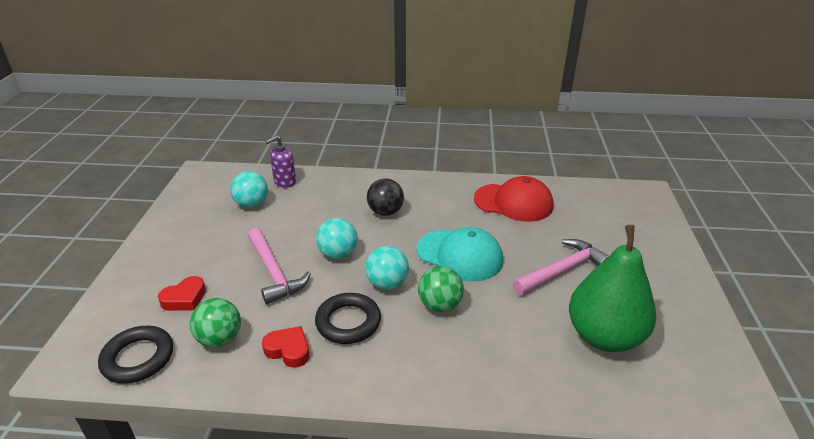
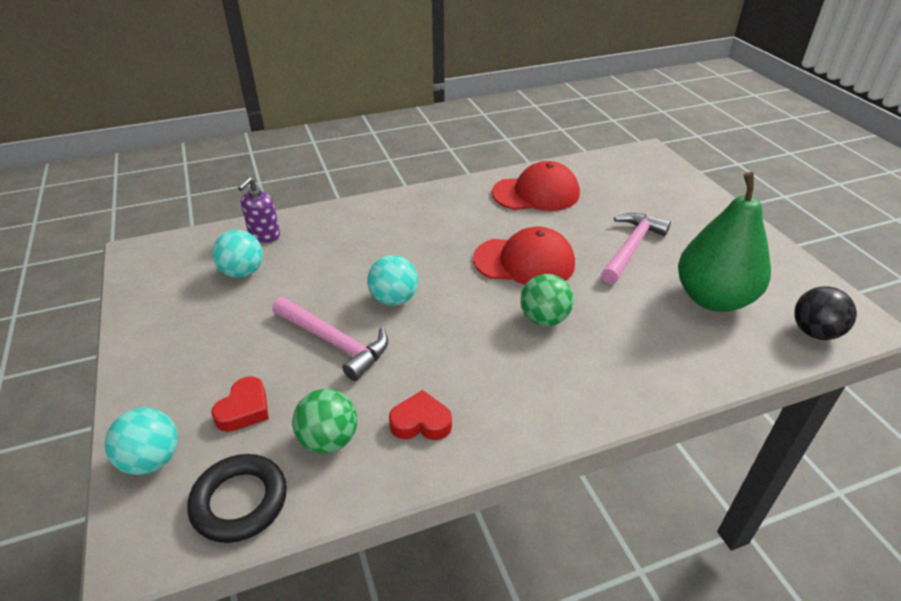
camera: 25 degrees left, 5 degrees up
black ring [315,293,381,344] -> none
turquoise ball [365,246,409,290] -> turquoise ball moved to [105,408,178,475]
black ball [367,179,404,216] -> black ball moved to [794,286,857,340]
turquoise cap [417,227,503,282] -> red cap [473,227,575,285]

